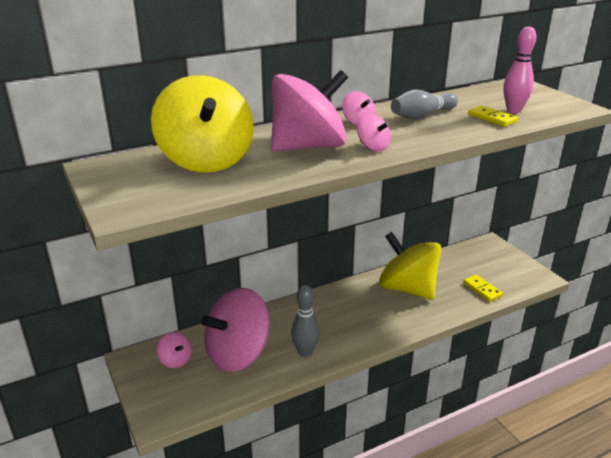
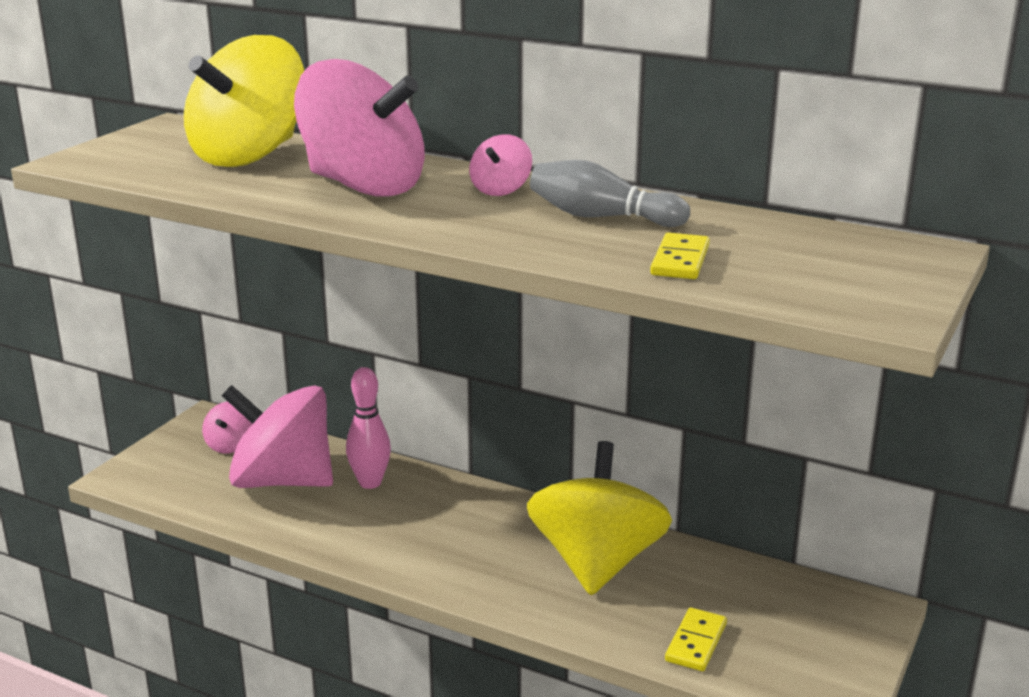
camera: 55 degrees right, 5 degrees down
grey bowling pin [291,285,320,357] -> none
pink spinning top [357,113,391,152] -> none
pink bowling pin [503,26,536,113] -> pink bowling pin moved to [346,367,391,489]

